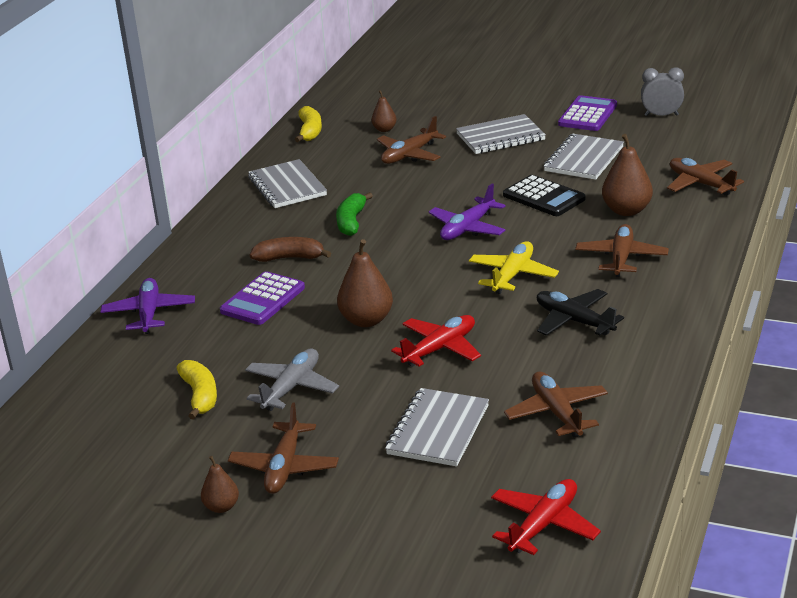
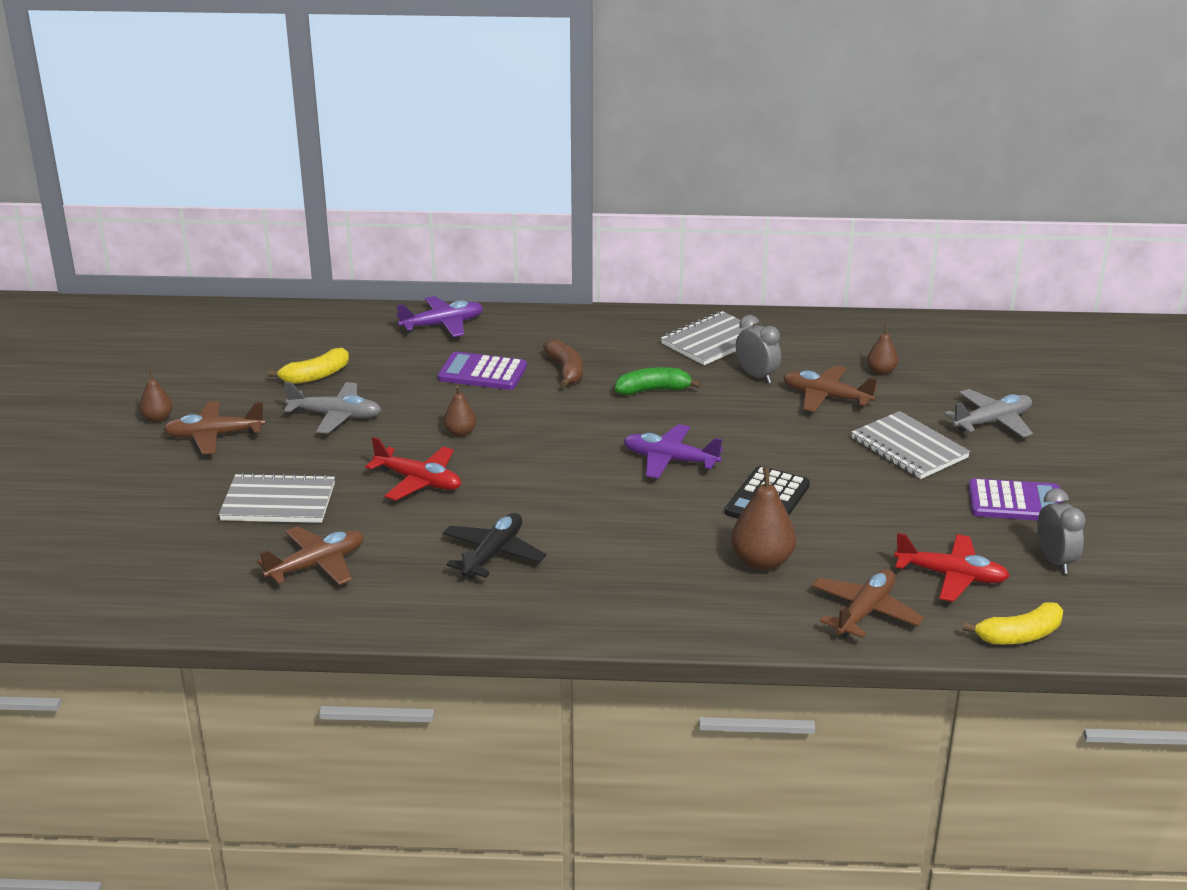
camera: 70 degrees right, 0 degrees up
yellow banana [295,106,322,142] -> yellow banana moved to [963,602,1063,644]
brown pear [337,239,393,327] -> brown pear [444,386,476,437], size x0.57
yellow plane [469,241,559,294] -> none
red plane [491,479,601,555] -> red plane moved to [894,533,1010,602]
grey notebook [544,134,624,180] -> none
brown plane [575,224,669,277] -> none
none -> grey clock [736,315,781,383]
none -> grey plane [944,389,1033,437]

